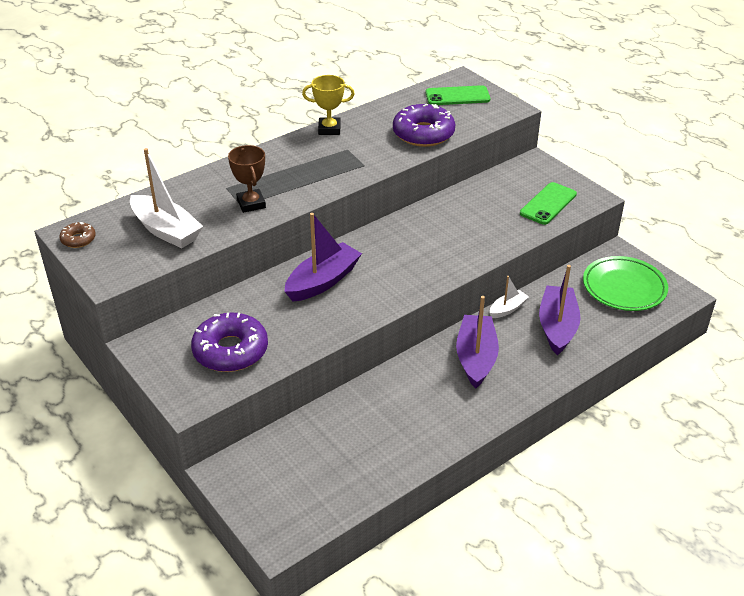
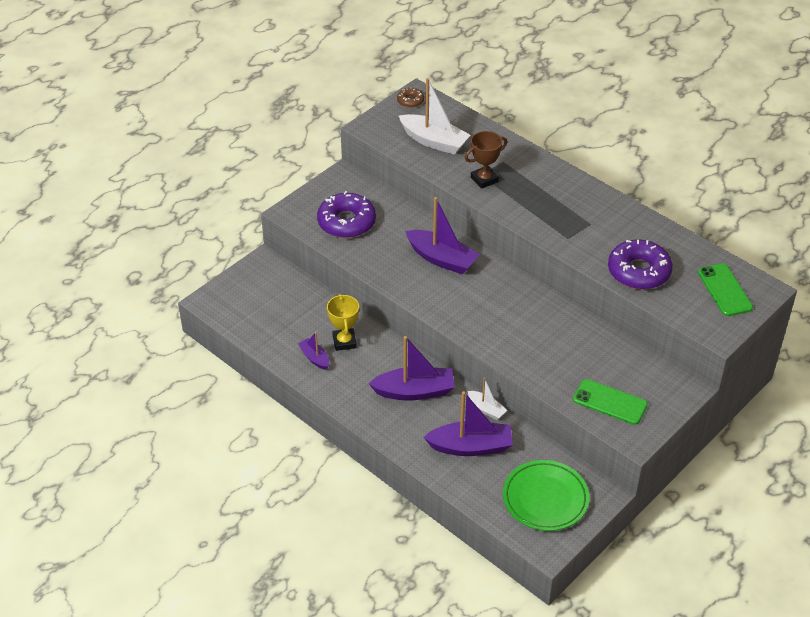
camera: 80 degrees right, 5 degrees up
white boat [130,148,203,248] -> white boat turned 90 degrees counterclockwise [399,78,471,155]
yellow trophy [302,75,355,135] -> yellow trophy moved to [327,294,359,351]
none -> purple boat [298,332,329,370]

